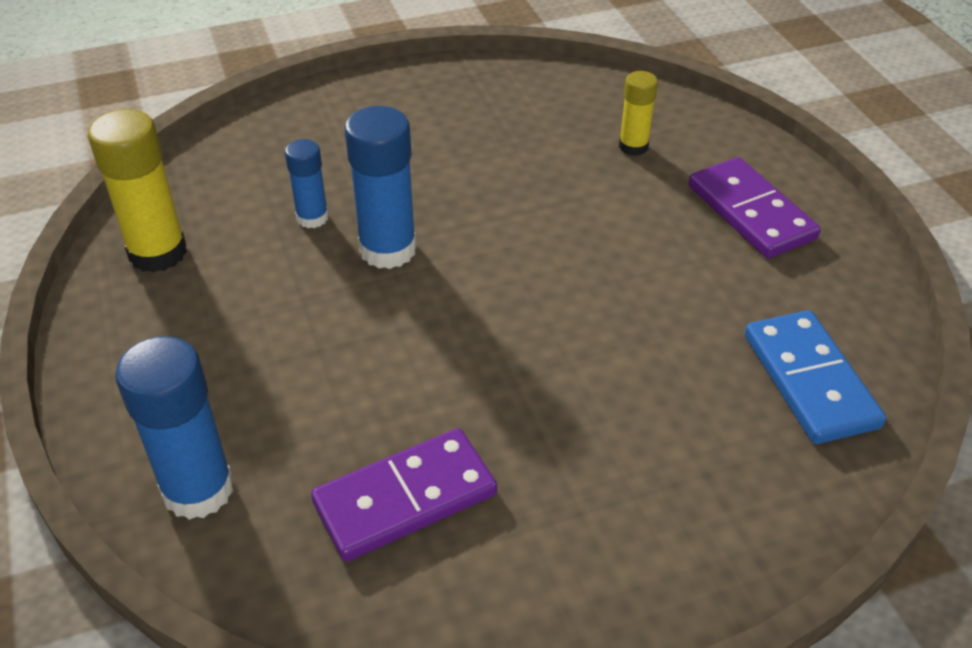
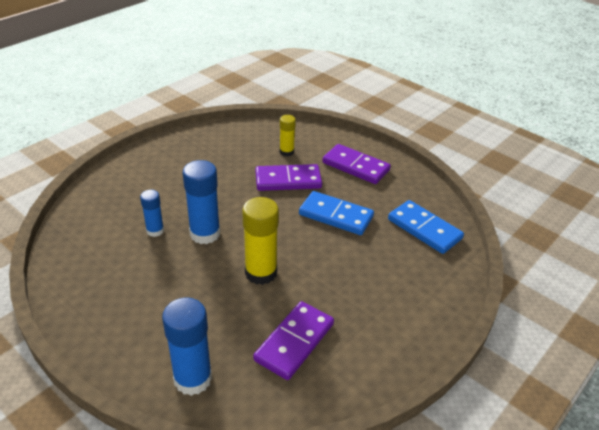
camera: 30 degrees left, 5 degrees down
yellow glue stick [88,109,187,273] -> yellow glue stick moved to [242,197,279,285]
none -> purple domino [255,164,322,191]
none -> blue domino [299,191,374,235]

